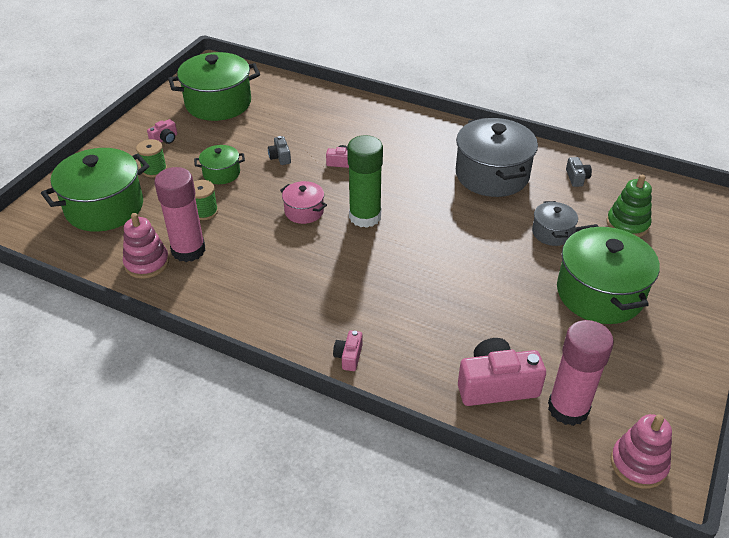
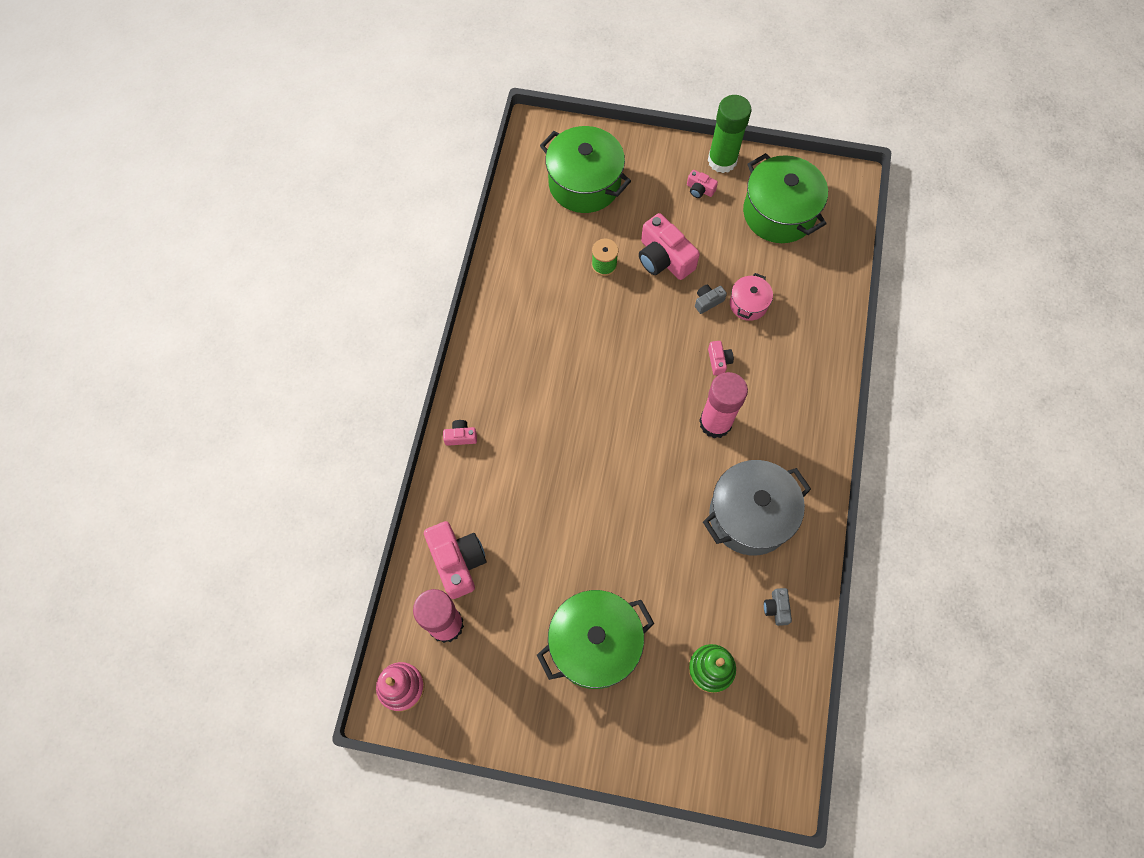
camera: 75 degrees right, 25 degrees up
pink stacking toy [123,213,169,279] -> none
green spool [136,139,167,177] -> none
pink glue stick [154,167,206,262] -> pink glue stick moved to [699,372,748,438]
green pot [194,145,245,184] -> pink camera [639,213,700,280]
pink pot [280,181,327,224] -> pink pot moved to [730,273,773,321]
green glue stick [347,135,383,228] -> green glue stick moved to [708,95,751,173]
grey pot [532,201,578,246] -> none
grey camera [566,157,592,187] -> grey camera turned 105 degrees clockwise [764,588,792,626]

